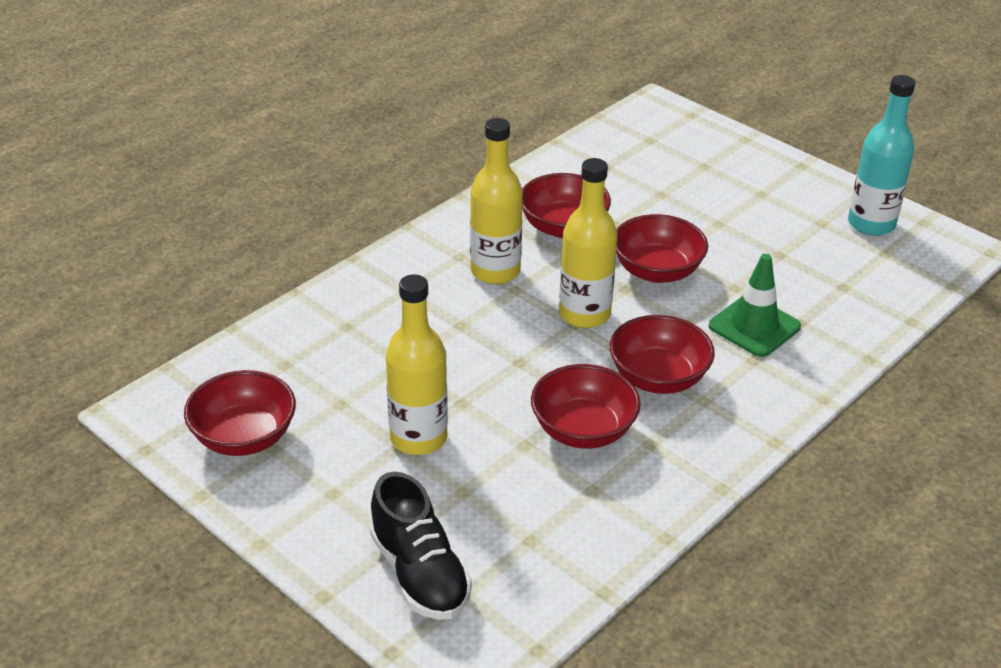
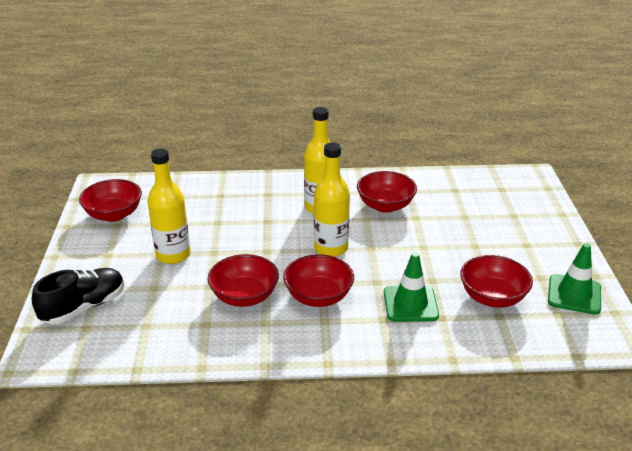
camera: 45 degrees right, 5 degrees down
black shoe [370,472,472,620] -> black shoe turned 150 degrees counterclockwise [32,268,124,325]
red bowl [616,214,708,283] -> red bowl moved to [460,255,533,308]
turquoise bottle [848,75,915,236] -> green traffic cone [548,243,601,315]

